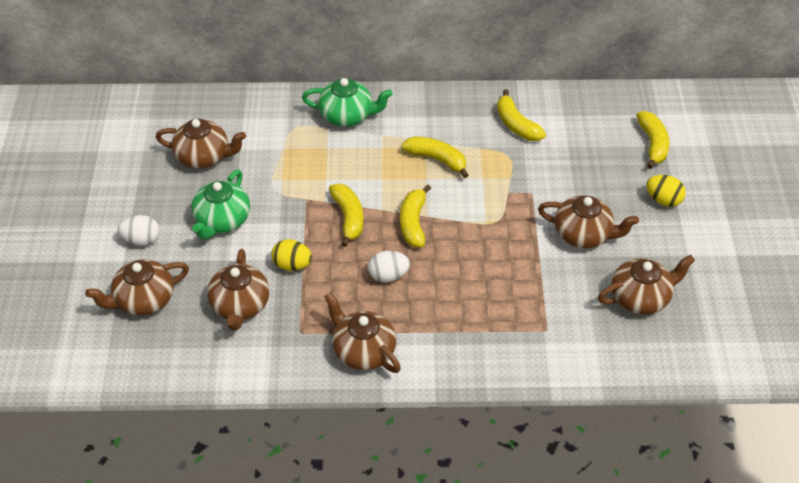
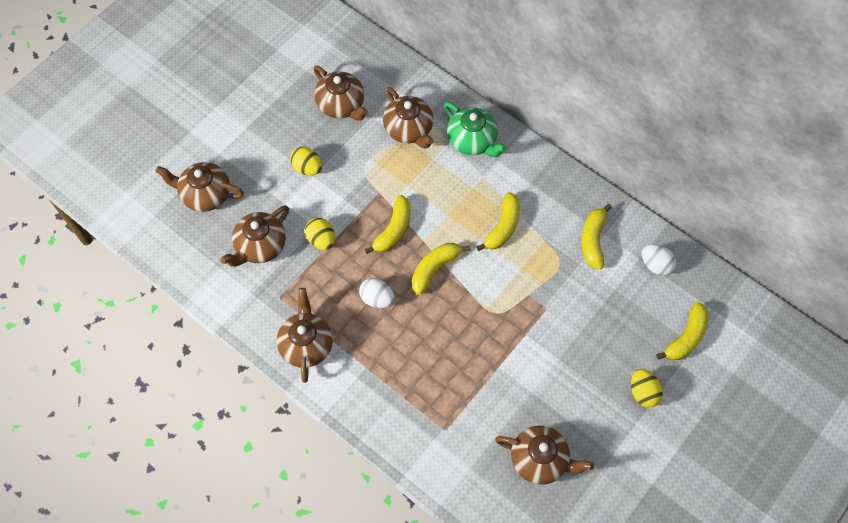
camera: 40 degrees right, 15 degrees up
white egg [118,215,160,246] -> white egg moved to [642,244,677,276]
green teapot [191,169,250,240] -> yellow egg [290,147,322,176]
yellow banana [401,136,469,178] -> yellow banana turned 45 degrees clockwise [476,192,520,251]
brown teapot [538,195,639,248] -> brown teapot moved to [383,87,434,149]

